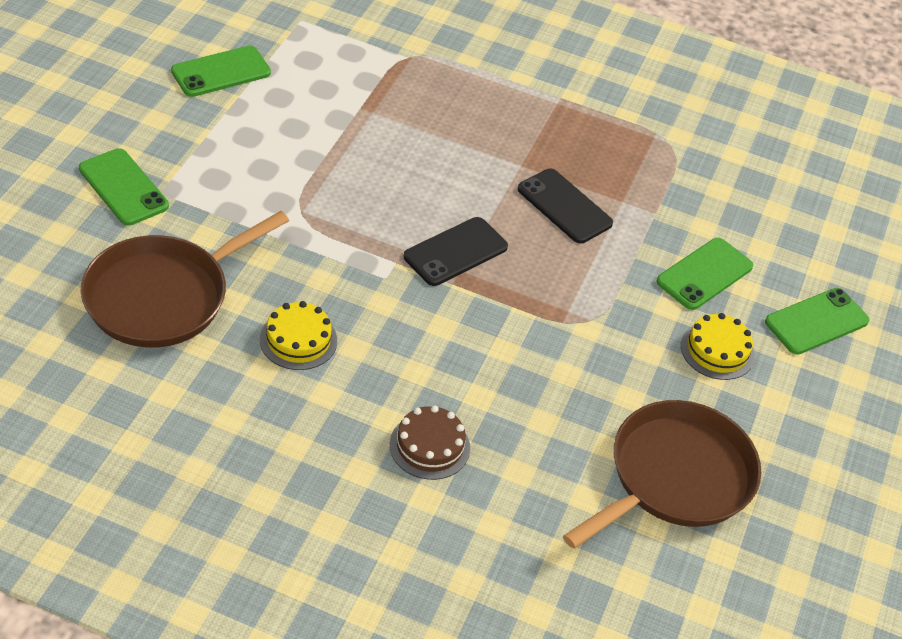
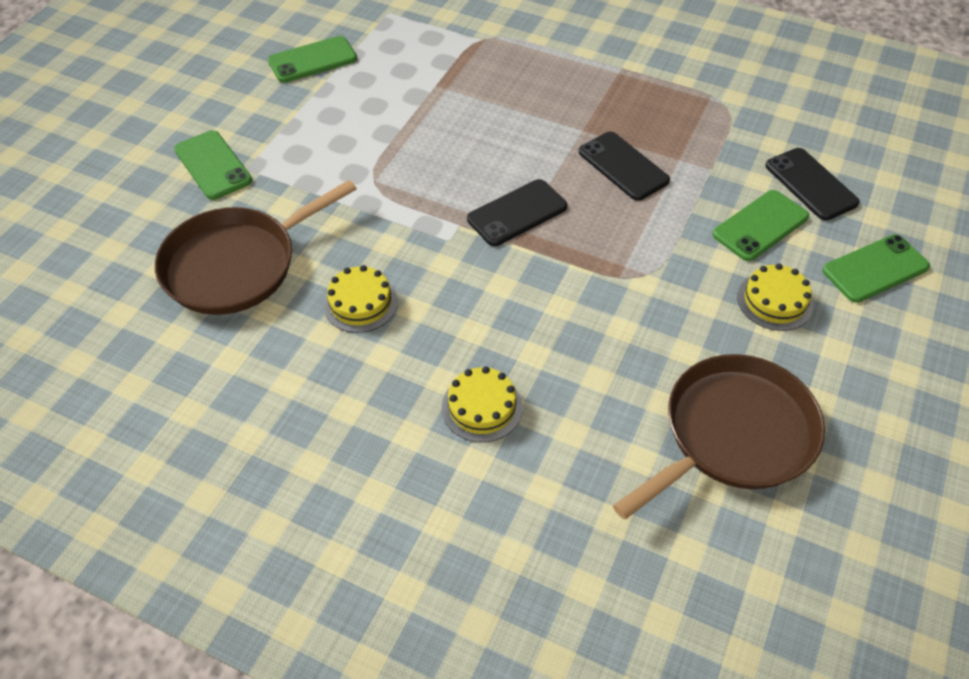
camera: 10 degrees right, 5 degrees up
brown cake [390,405,470,480] -> yellow cake [442,366,523,442]
none -> black phone [766,148,860,220]

